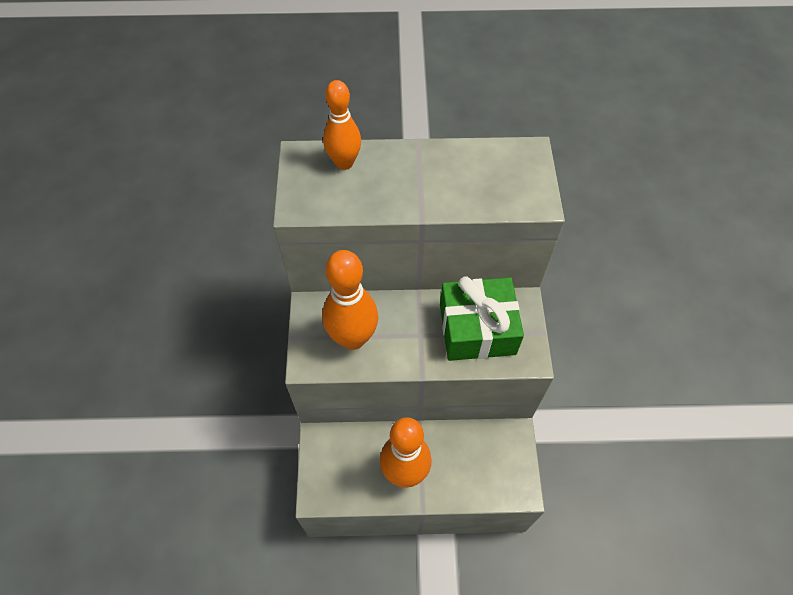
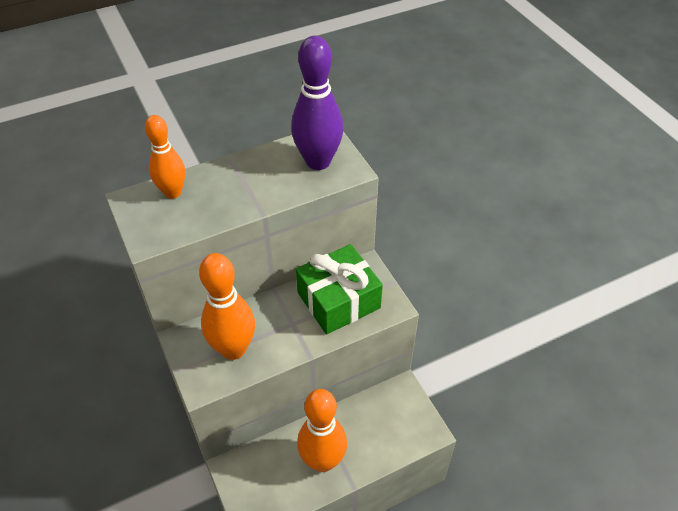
camera: 25 degrees left, 10 degrees down
none -> purple bowling pin [291,36,343,170]

